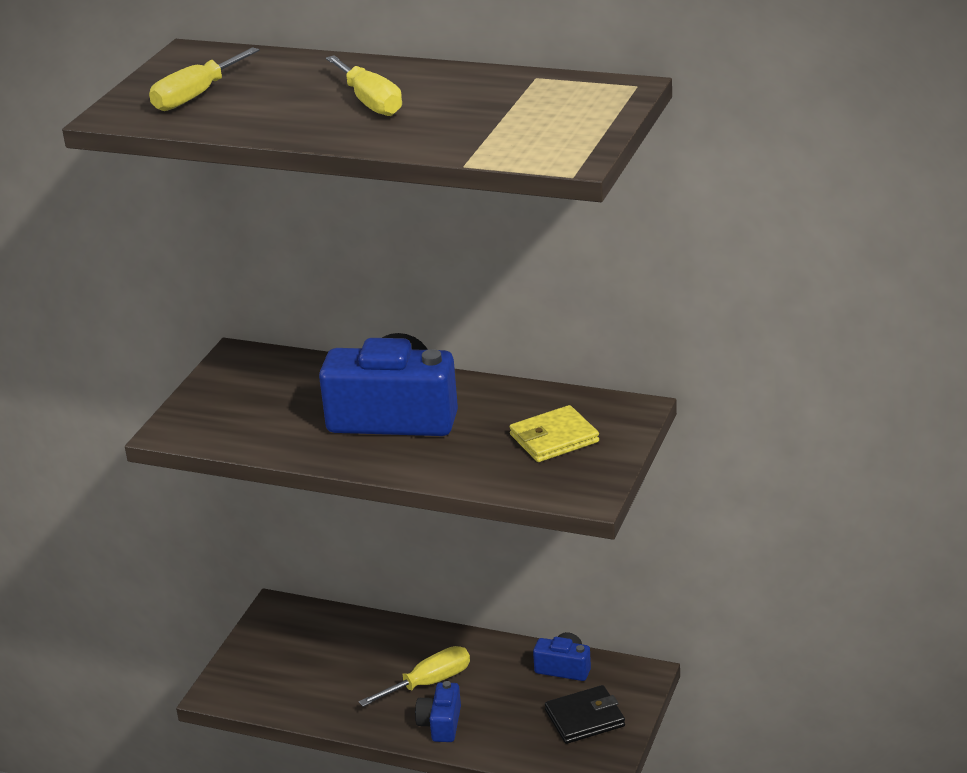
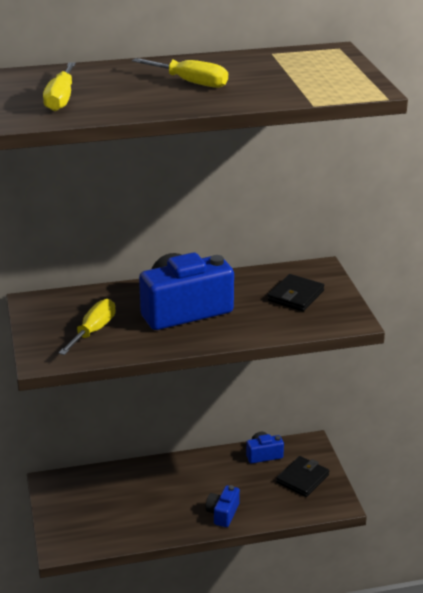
camera: 35 degrees left, 0 degrees up
yellow screwdriver [359,646,470,707] -> yellow screwdriver moved to [59,299,116,355]
blue camera [415,681,461,742] -> blue camera turned 45 degrees clockwise [206,485,240,527]
yellow wallet [509,405,599,462] -> black wallet [268,274,324,311]

